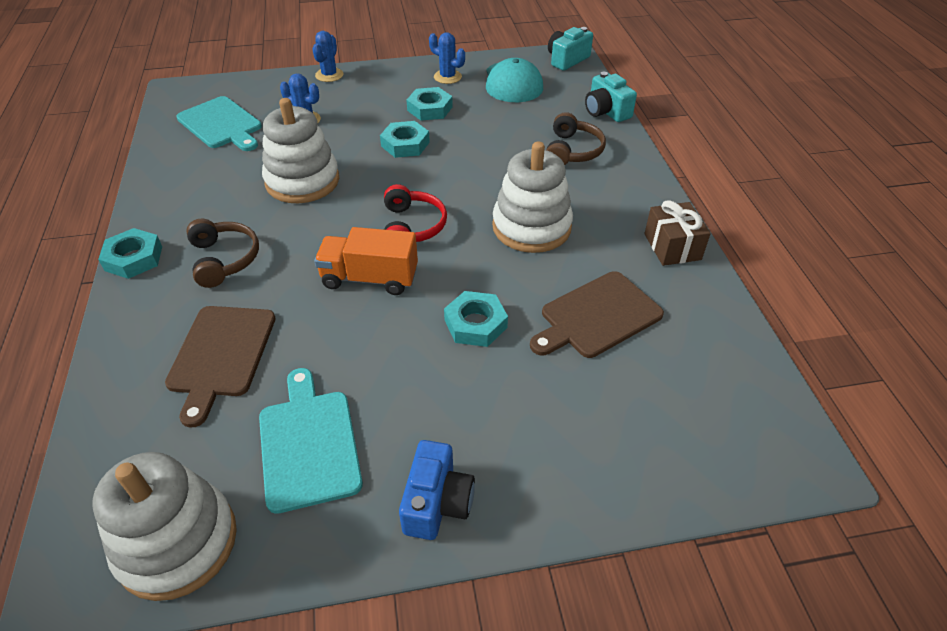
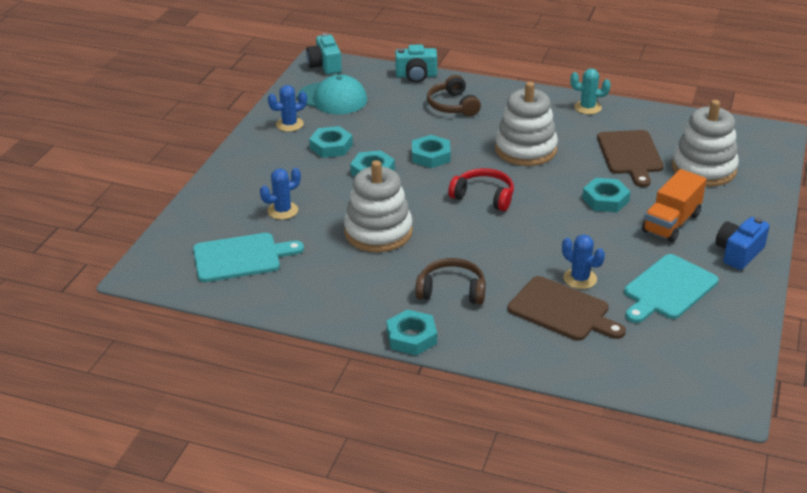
camera: 60 degrees left, 10 degrees down
white stacking toy [92,452,237,601] -> white stacking toy moved to [672,100,739,186]
turquoise cutting board [259,368,363,514] -> turquoise cutting board turned 60 degrees counterclockwise [624,254,719,323]
blue cactus [313,31,343,82] -> blue cactus moved to [562,234,605,289]
orange truck [314,227,418,295] -> orange truck moved to [642,169,706,242]
blue camera [399,440,475,540] -> blue camera turned 90 degrees counterclockwise [715,217,770,270]
brown headphones [546,112,606,165] -> brown headphones turned 150 degrees counterclockwise [427,75,481,116]
brown gift [644,200,711,266] -> turquoise cactus [570,68,611,114]
none -> turquoise nut [412,135,451,168]

